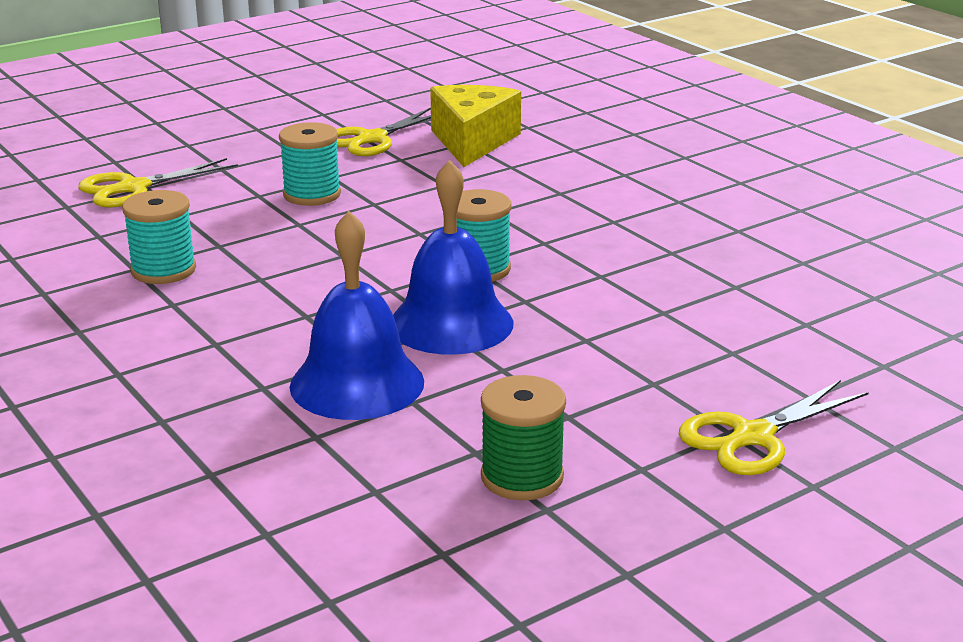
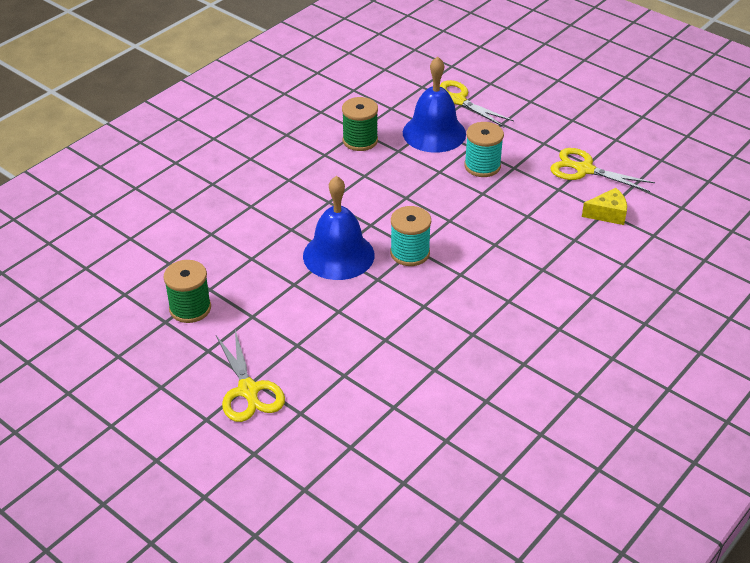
camera: 75 degrees right, 15 degrees up
turquoise spool [122,190,196,284] -> green spool [342,97,378,151]
blue bell [290,211,424,420] -> blue bell moved to [403,56,466,153]
yellow cheese [430,85,521,167] -> yellow cheese [582,188,627,225], size x0.56
yellow scissors [679,380,869,475] -> yellow scissors turned 150 degrees counterclockwise [216,330,285,422]

